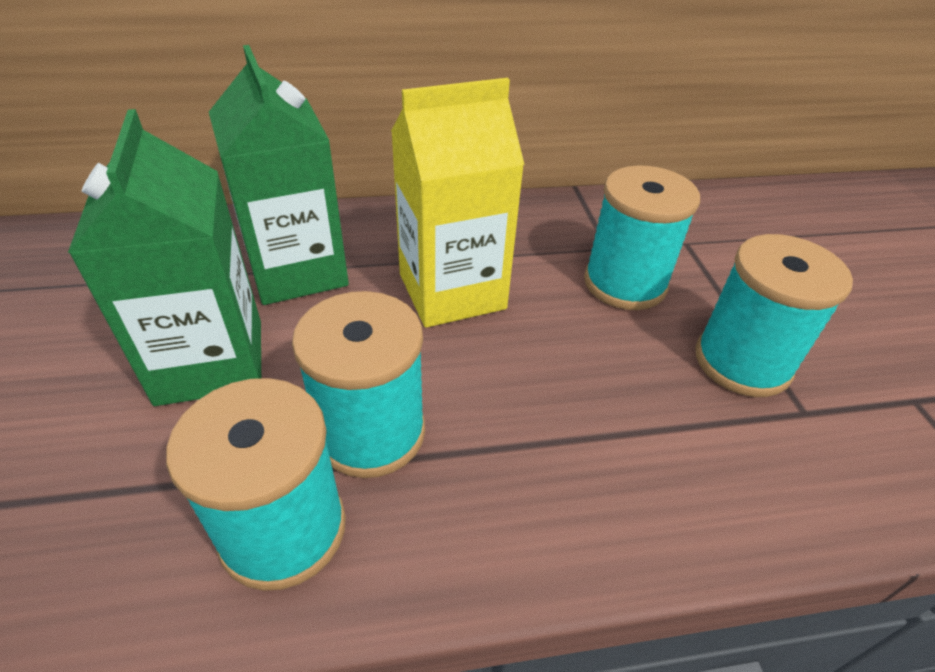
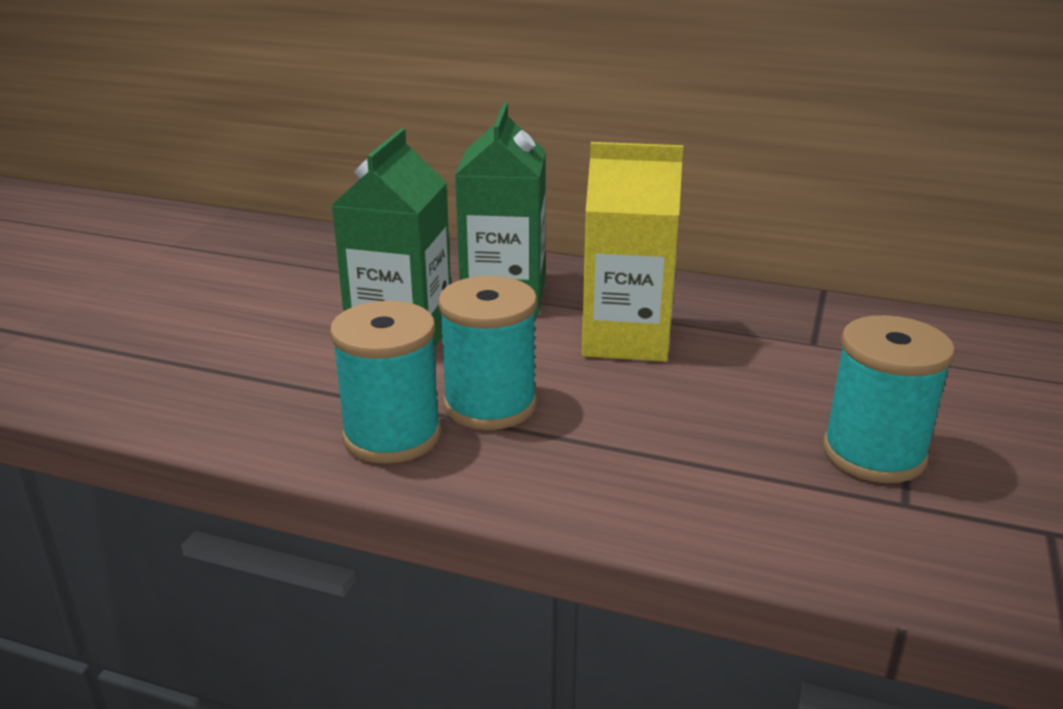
camera: 30 degrees right, 15 degrees down
turquoise spool [584,165,700,310] -> none

